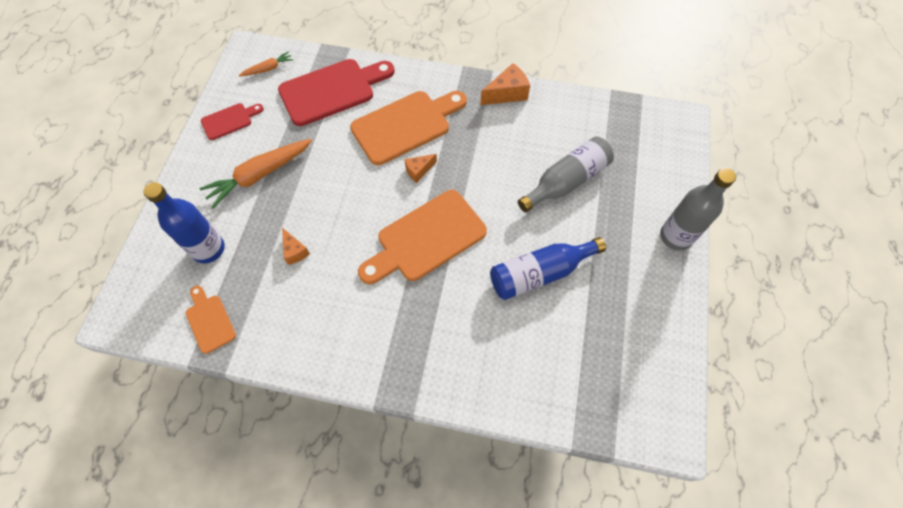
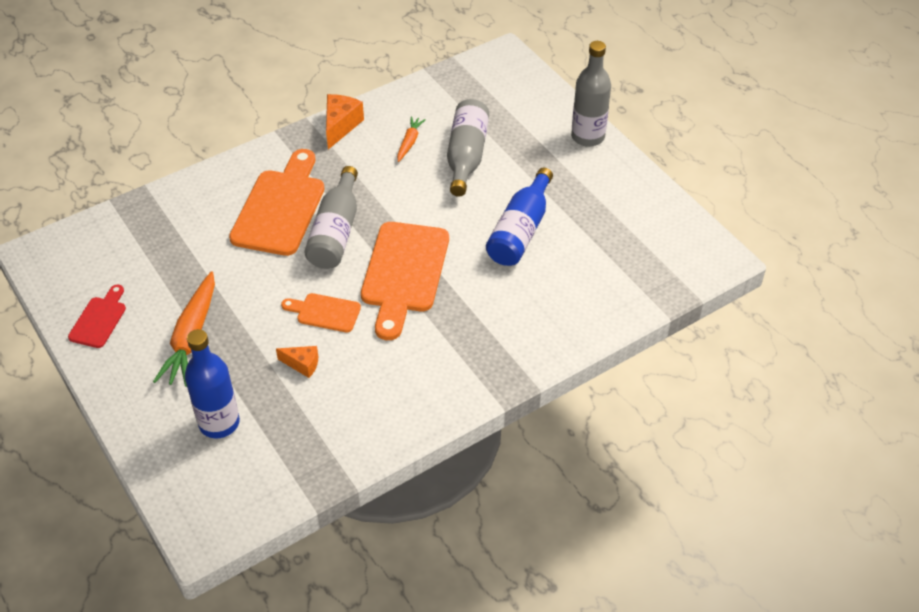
camera: 45 degrees left, 15 degrees down
orange cutting board [186,285,236,354] -> orange cutting board moved to [281,293,361,332]
orange carrot [239,51,293,77] -> orange carrot moved to [397,116,426,162]
red cutting board [278,59,395,126] -> none
orange cheese [404,154,437,183] -> grey bottle [304,166,358,269]

